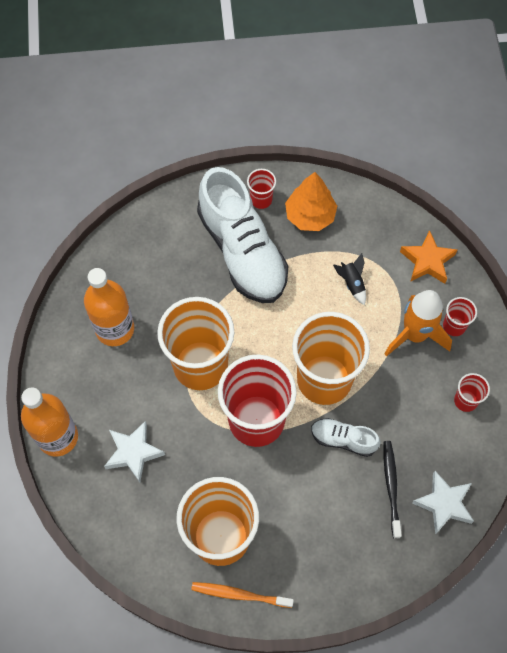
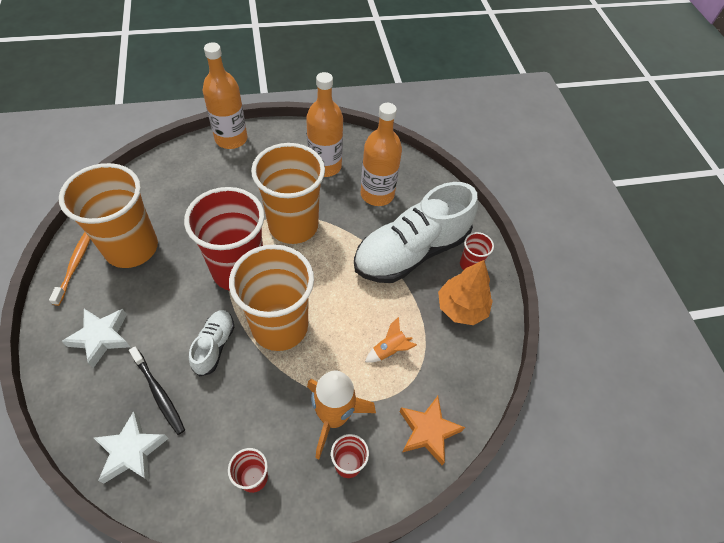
camera: 80 degrees right, 10 degrees down
white star [104,421,165,482] -> white star moved to [62,309,130,368]
black rocket [333,253,366,305] -> orange rocket [365,317,417,363]
black toothbrush [383,441,402,538] -> black toothbrush turned 60 degrees clockwise [129,346,185,435]
none -> orange bottle [361,103,402,206]

